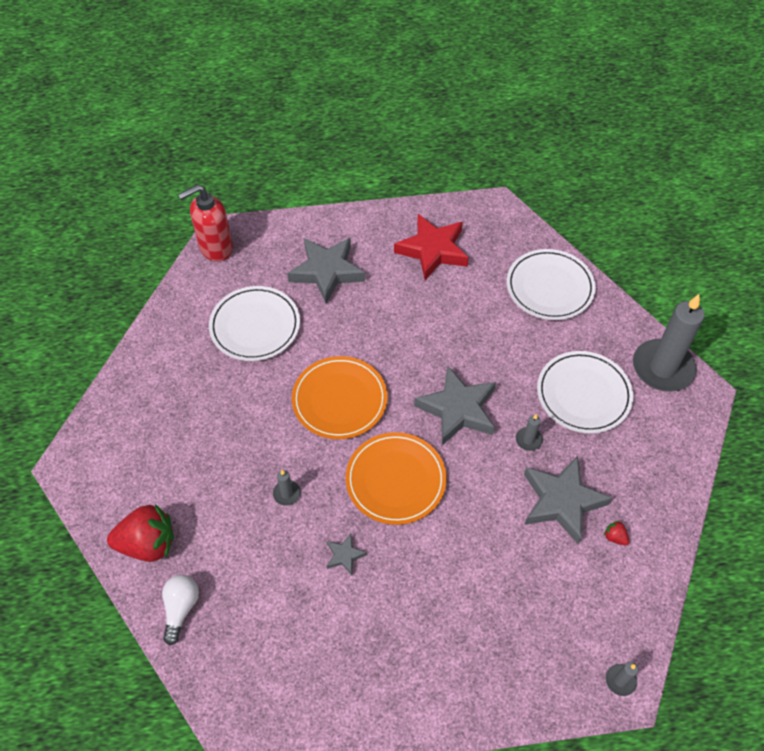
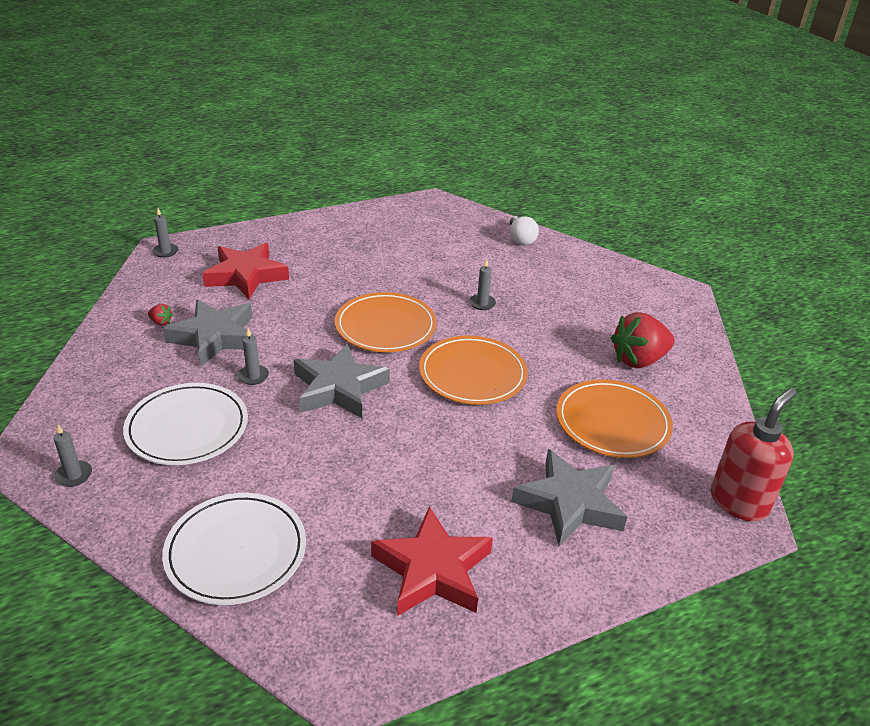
camera: 160 degrees right, 20 degrees down
red strawberry [107,504,174,562] -> red strawberry moved to [611,312,674,368]
white plate [209,286,300,361] -> orange plate [556,380,673,458]
grey star [327,534,367,575] -> none
grey candle [633,294,705,392] -> grey candle [53,424,92,487], size x0.41
none -> red star [202,243,289,299]

